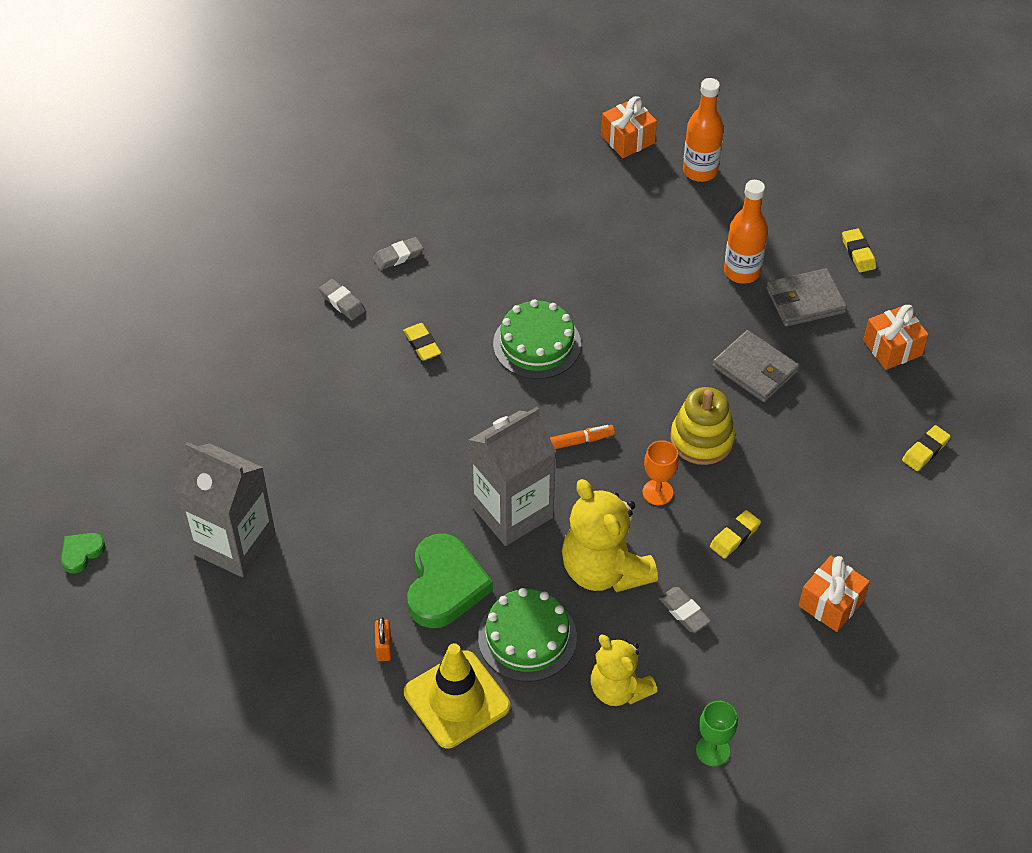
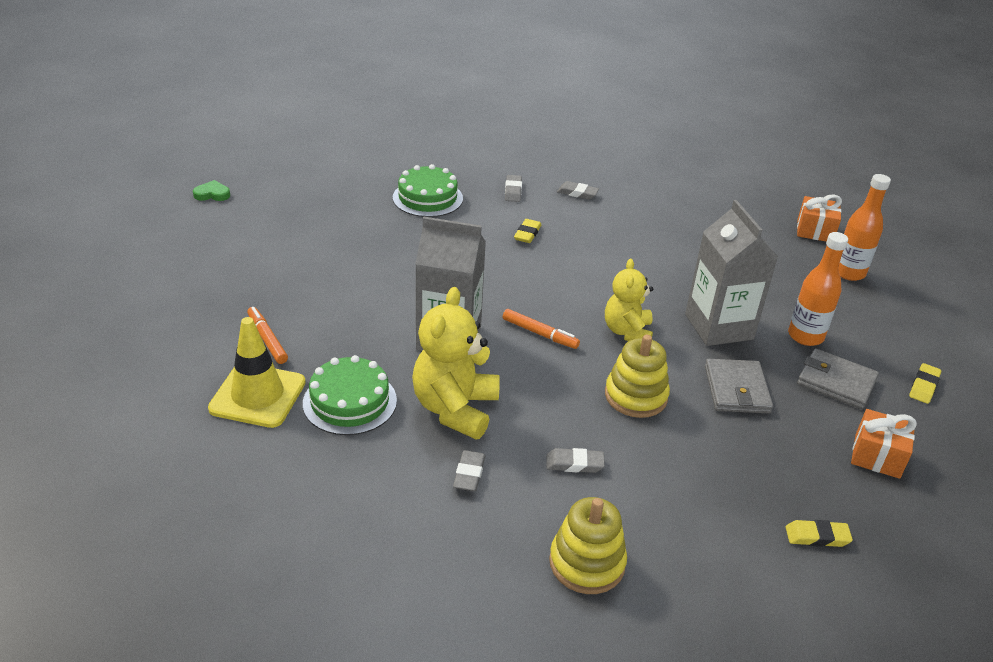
camera: 45 degrees right, 15 degrees down
grey carton [174,442,275,577] -> grey carton moved to [685,200,778,346]
orange padlock [375,617,392,661] -> orange marker [247,307,288,364]
green heart [407,533,493,628] -> none
green cake [493,299,581,379] -> green cake moved to [393,164,463,217]
yellow teddy bear [591,635,658,706] -> yellow teddy bear moved to [605,259,653,341]
orange goblet [643,440,679,505] -> none
green goblet [696,701,738,766] -> none
yellow eraser [710,510,761,558] -> grey eraser [547,448,605,473]
orange gift [799,556,870,632] -> yellow stacking toy [549,497,627,594]

